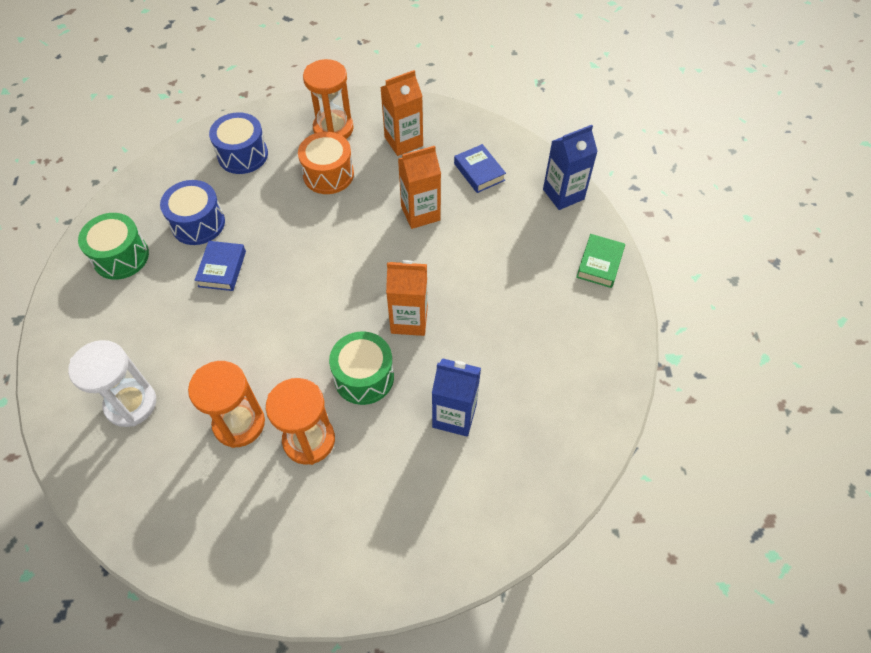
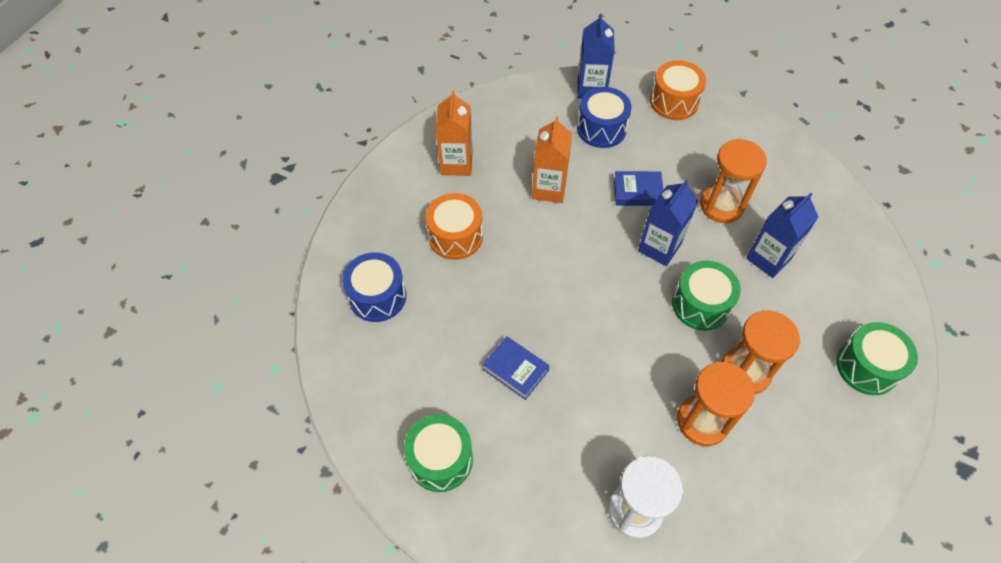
camera: 60 degrees left, 0 degrees up
blue drum [160,180,225,245] -> blue drum moved to [577,87,632,148]
orange hourglass [303,59,354,139] -> orange hourglass moved to [700,138,767,223]
orange carton [386,260,428,336] -> blue carton [638,179,698,266]
blue book [454,144,506,193] -> blue book moved to [613,171,664,206]
green book [576,234,625,288] -> orange drum [650,60,706,120]
none -> green drum [836,322,918,395]

